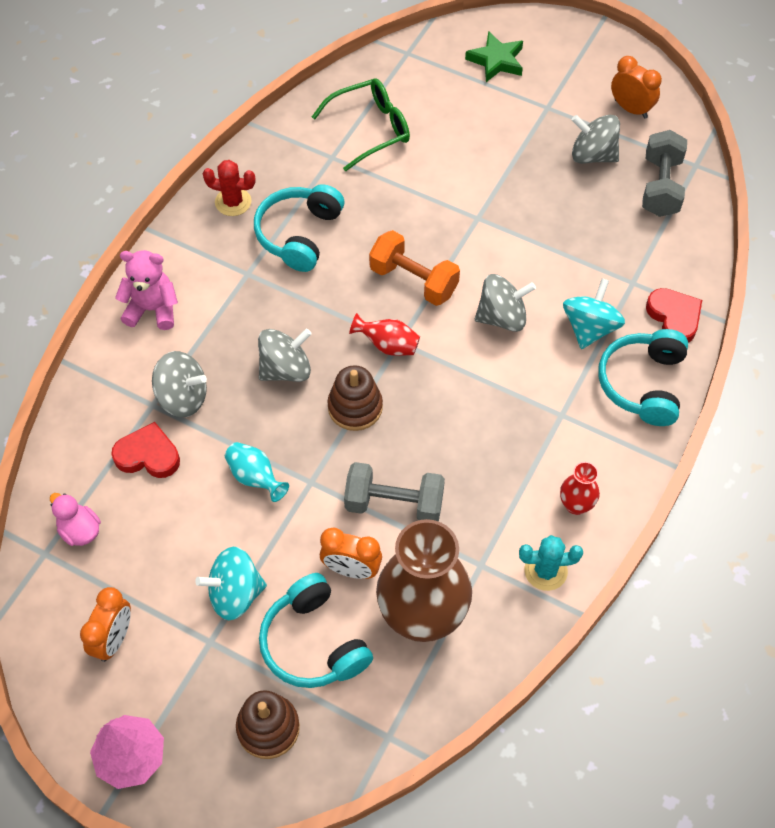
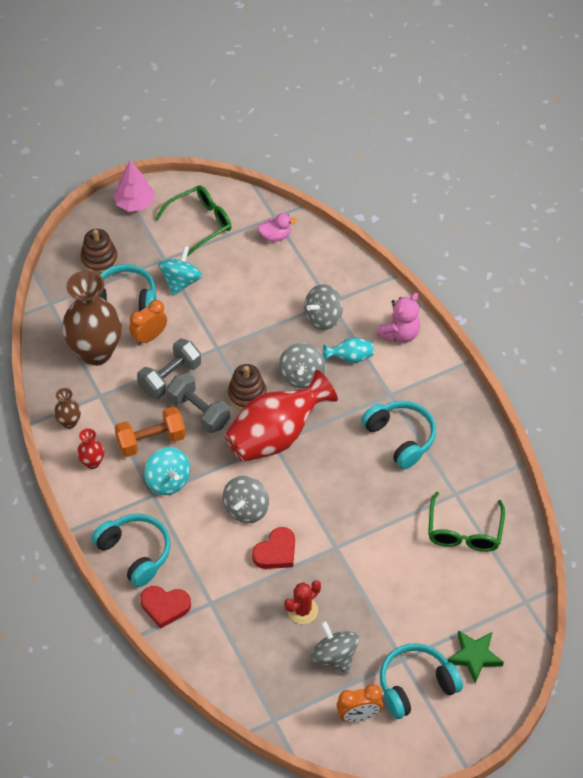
camera: 125 degrees right, 5 degrees down
orange clock [80,587,131,662] -> green glasses [155,185,232,257]
red heart [111,422,180,478] -> red heart moved to [252,527,295,569]
red cactus [203,160,255,216] -> red cactus moved to [284,580,321,624]
turquoise vase [225,442,289,502] -> turquoise vase moved to [323,337,374,363]
red vase [349,313,420,356] -> red vase [225,370,338,462], size x2.26
orange dumbbell [369,230,460,306] -> orange dumbbell moved to [114,407,186,457]
turquoise cactus [519,535,583,591] -> brown vase [54,388,81,429]
turquoise spinning top [563,278,625,349] -> turquoise spinning top moved to [144,447,190,495]
grey spinning top [572,115,620,164] -> grey spinning top turned 90 degrees counterclockwise [311,621,359,674]
grey dumbbell [642,130,687,217] -> grey dumbbell moved to [167,372,230,433]
none -> turquoise headphones [380,643,463,719]

